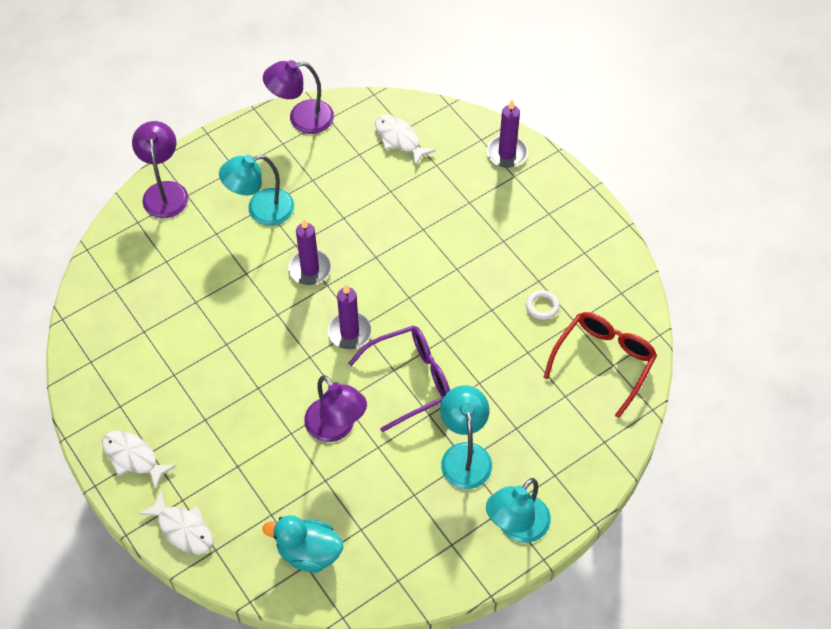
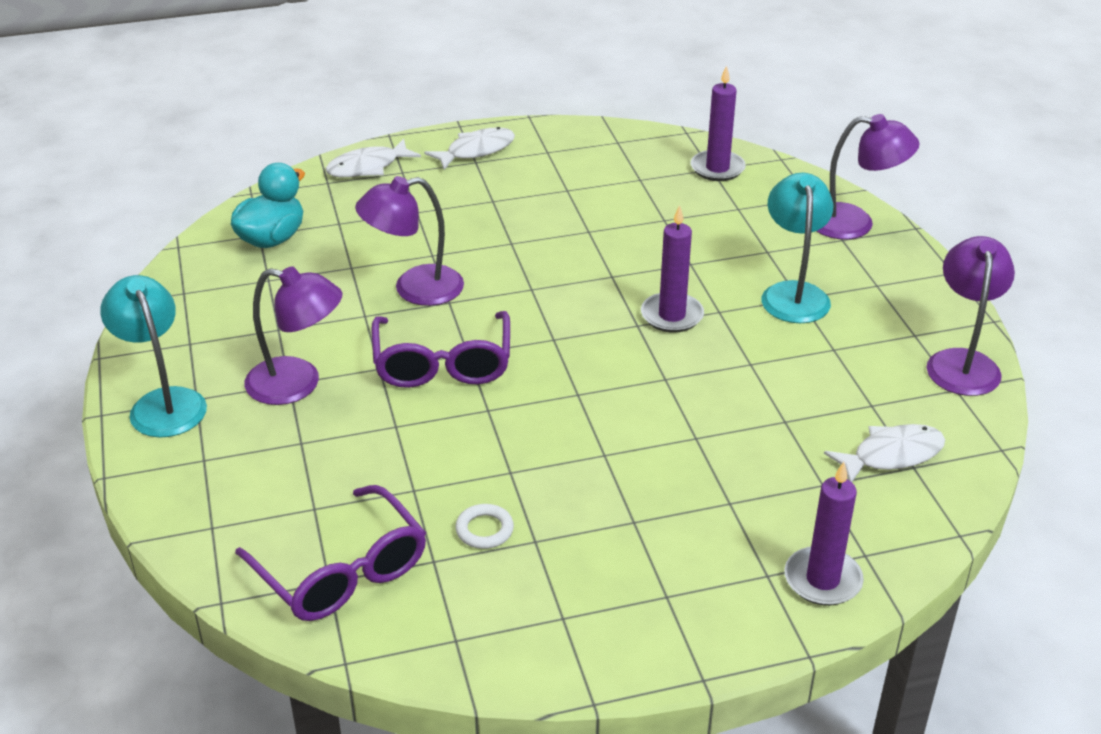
camera: 110 degrees right, 20 degrees down
purple candle [328,285,372,349] -> purple candle moved to [691,65,746,181]
turquoise lamp [440,385,492,489] -> purple lamp [245,266,343,405]
red glasses [543,312,657,418] -> purple glasses [235,485,426,621]

